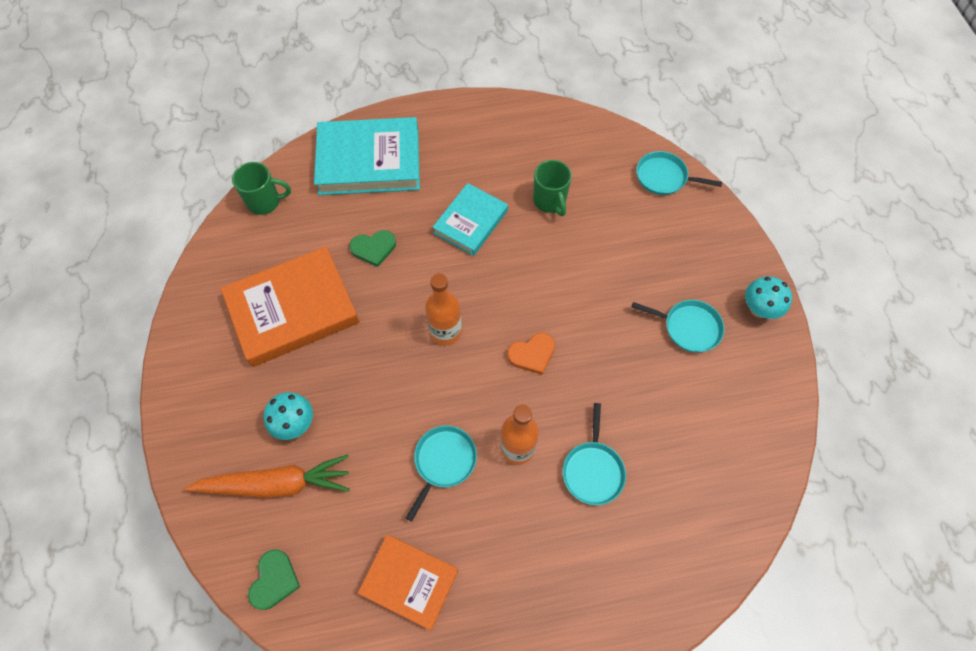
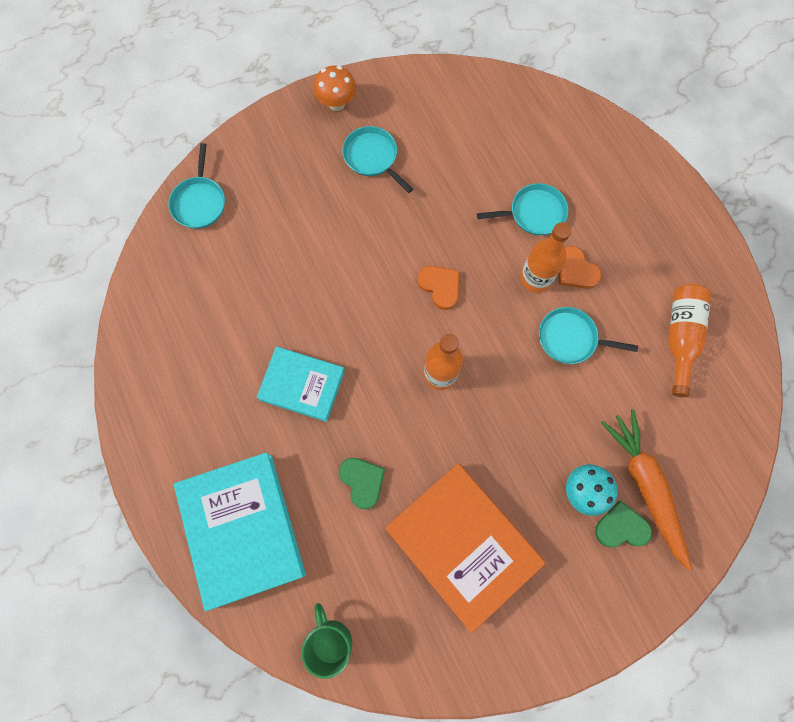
camera: 105 degrees left, 10 degrees up
green heart [248,549,300,610] -> green heart moved to [595,501,652,547]
orange book [358,535,458,630] -> orange bottle [668,284,711,397]
green mug [533,160,572,216] -> none
turquoise pan [632,300,724,353] -> turquoise pan turned 45 degrees counterclockwise [342,126,413,193]
turquoise mushroom [745,276,792,319] -> orange mushroom [314,66,356,111]
none -> orange heart [559,246,602,289]

